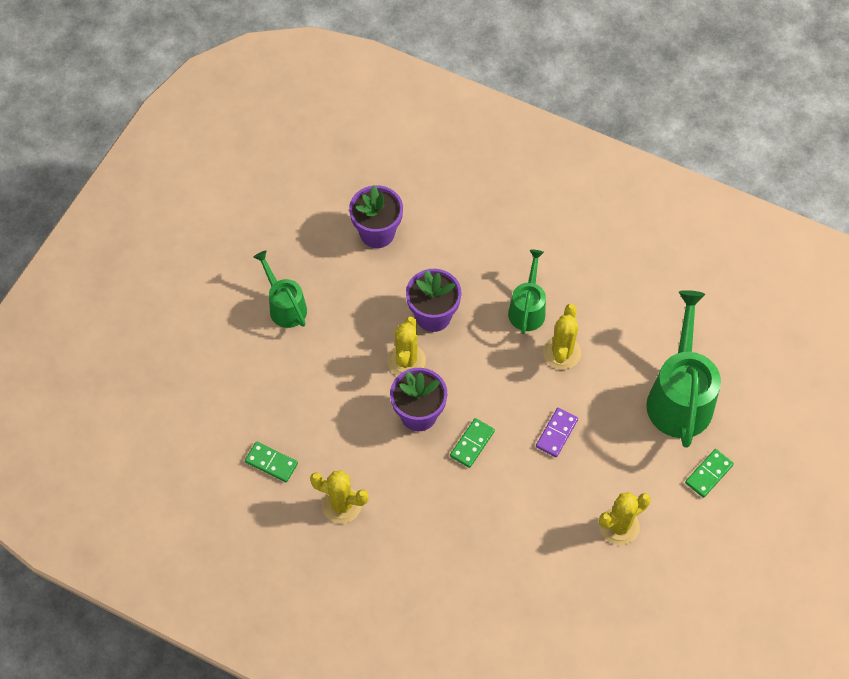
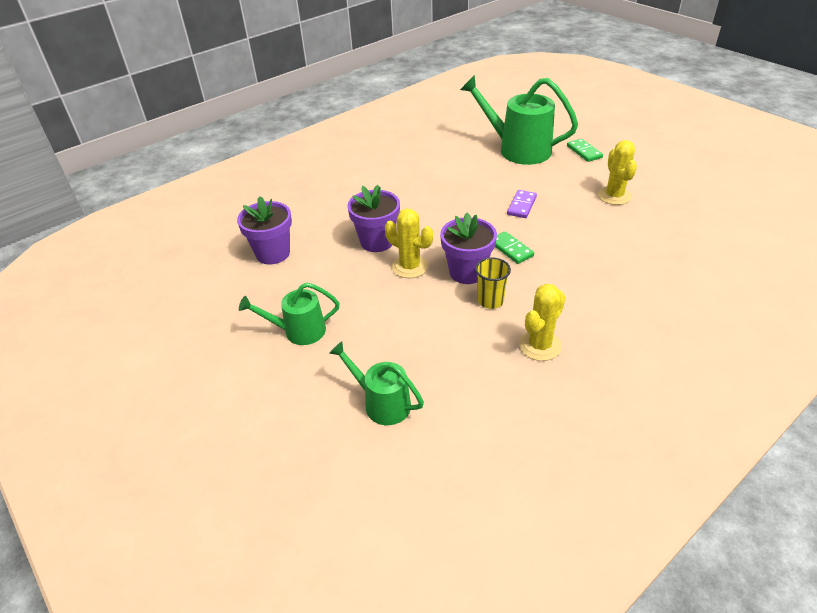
camera: 65 degrees left, 20 degrees down
green domino [245,442,298,482] -> none
green watering can [508,250,546,334] -> green watering can moved to [329,341,424,425]
purple domino [536,408,578,457] -> purple domino turned 60 degrees clockwise [507,190,537,218]
yellow cactus [543,304,581,370] -> none
none -> yellow cup [475,258,511,309]

